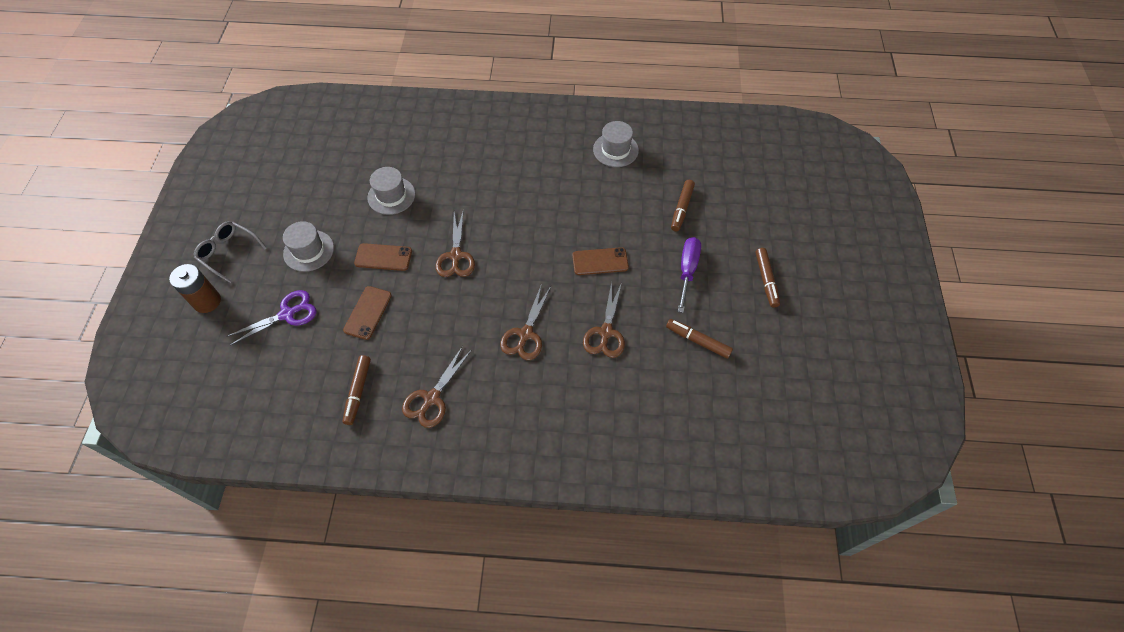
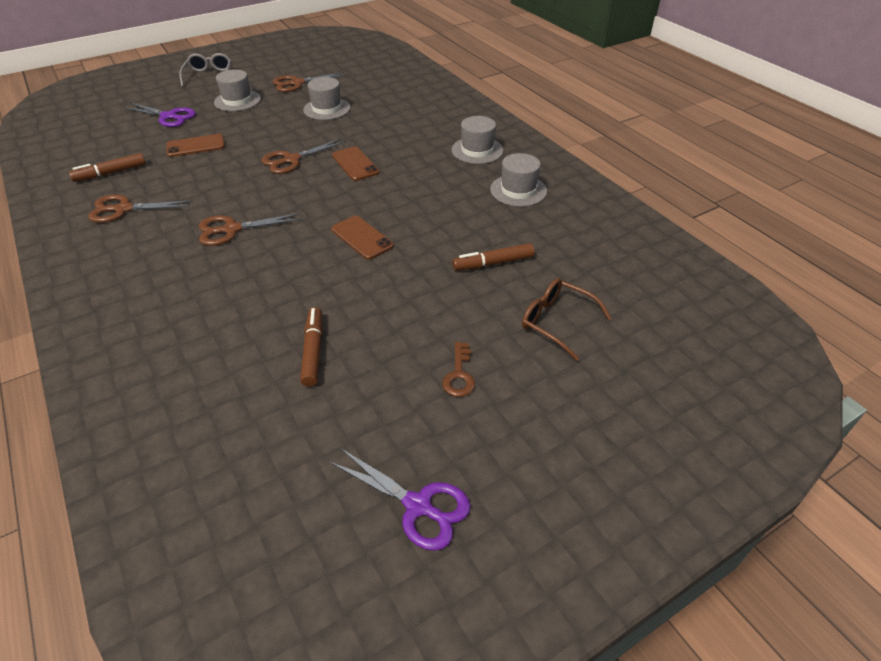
camera: 55 degrees right, 15 degrees down
brown battery [169,264,221,313] -> none
brown phone [354,243,412,271] -> brown phone moved to [332,146,380,181]
brown scissors [583,282,625,358] -> brown scissors moved to [273,72,346,92]
purple screwdriver [678,237,701,313] -> none
brown marker [755,248,780,308] -> brown key [442,342,475,397]
none -> purple scissors [330,449,471,551]
none -> grey hat [451,116,503,164]
none -> brown glasses [522,278,612,361]

